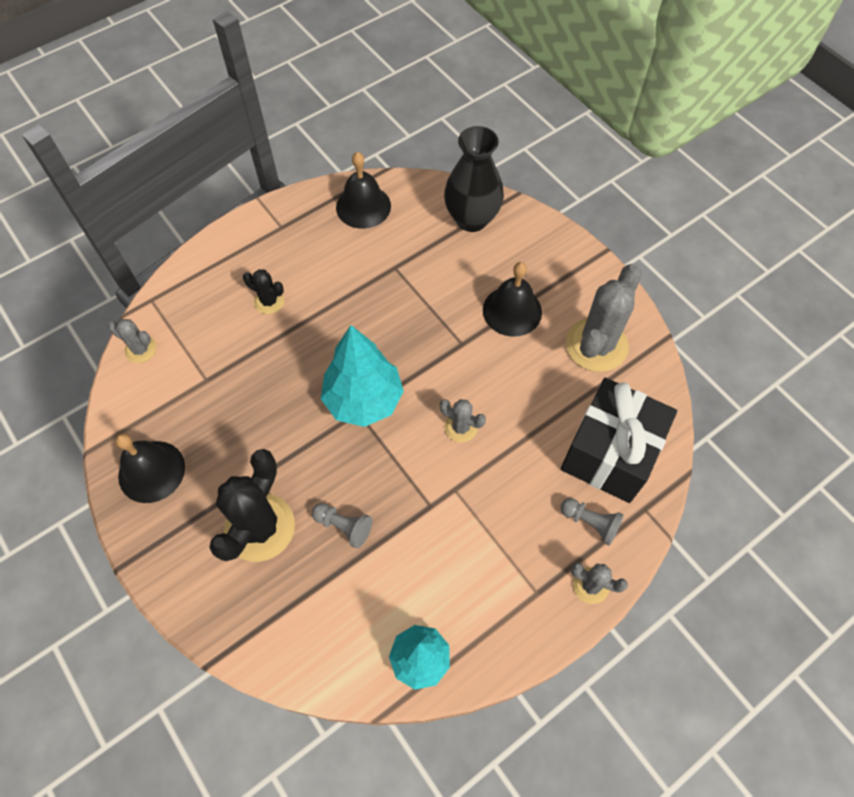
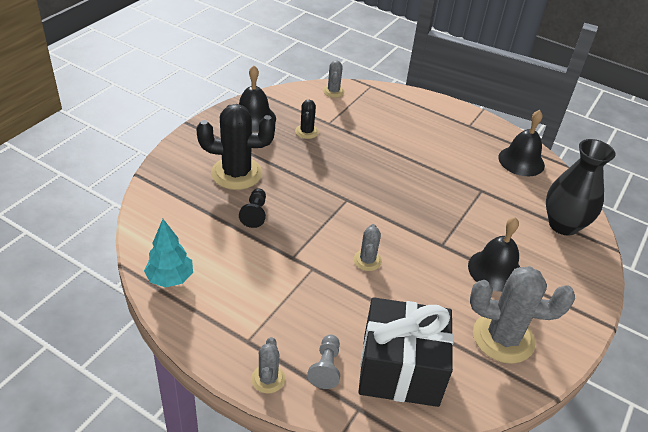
camera: 65 degrees right, 20 degrees down
black cactus [243,269,285,314] -> black cactus moved to [295,100,319,139]
grey pawn [312,503,373,549] -> black pawn [239,188,266,228]
turquoise tree [321,325,404,427] -> none

